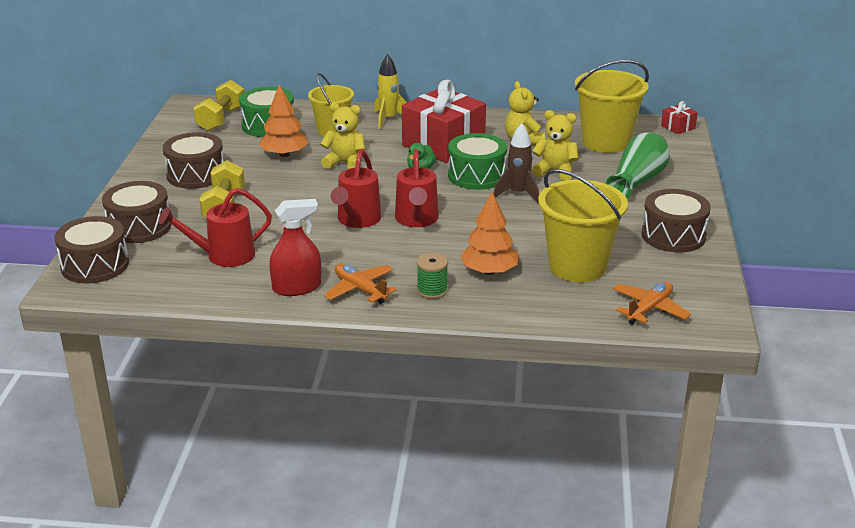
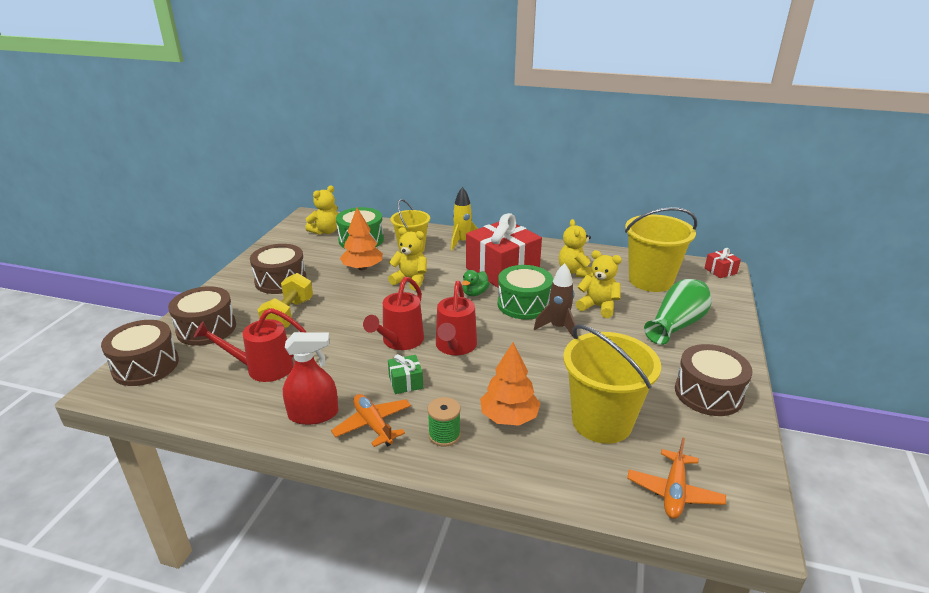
camera: 10 degrees right, 0 degrees up
yellow dumbbell [193,80,245,131] -> yellow teddy bear [305,186,338,235]
orange plane [613,282,691,325] -> orange plane turned 150 degrees clockwise [627,437,726,519]
none -> green gift [388,354,423,394]

